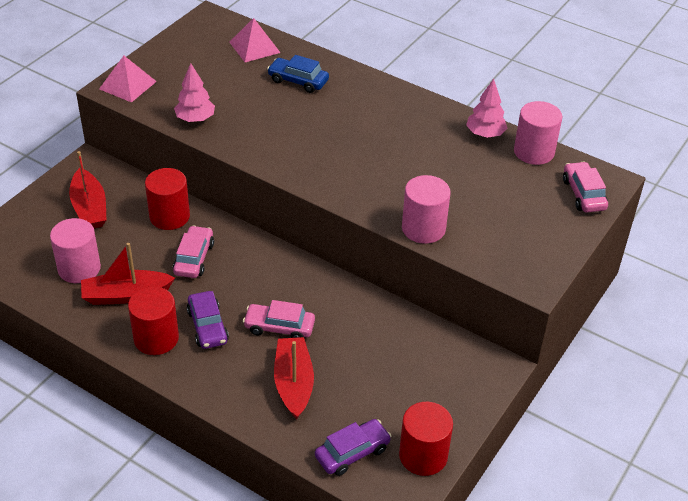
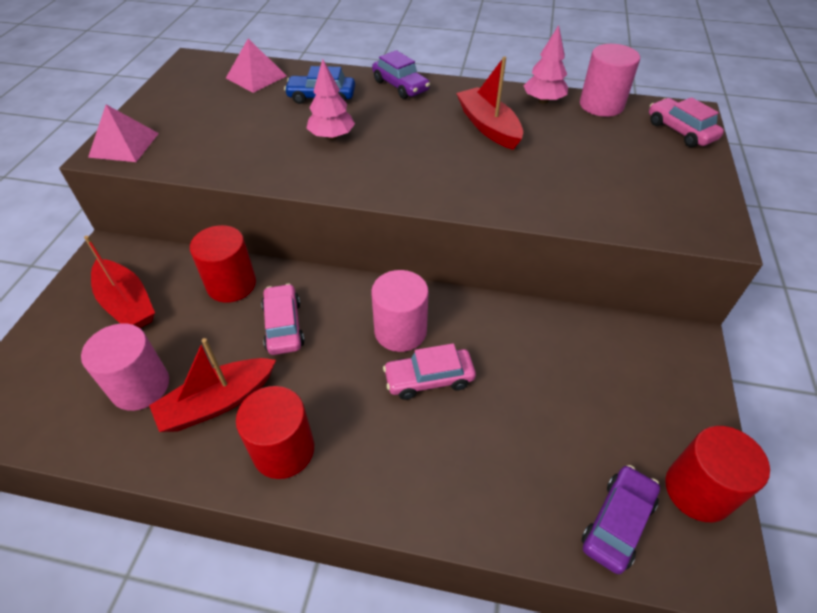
camera: 20 degrees left, 5 degrees up
pink tree [174,63,215,122] -> pink tree moved to [306,59,355,140]
purple car [187,291,229,349] -> purple car moved to [372,50,430,99]
red boat [274,337,314,419] -> red boat moved to [456,56,523,150]
pink cylinder [402,175,451,244] -> pink cylinder moved to [371,270,429,352]

